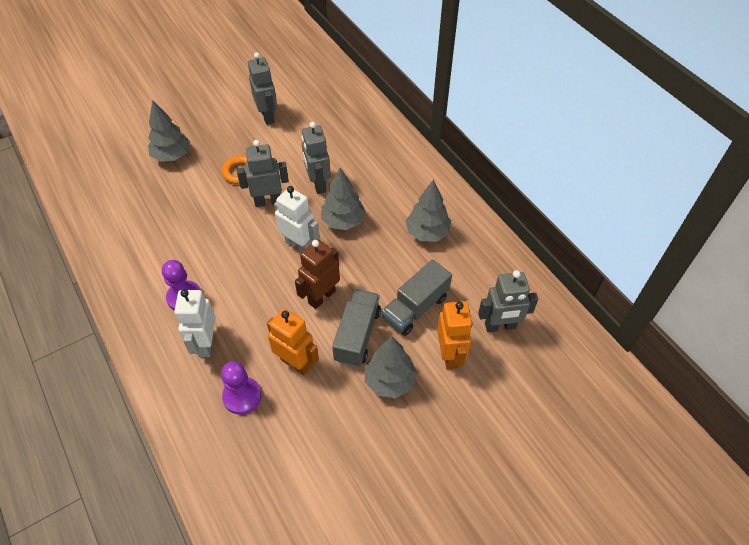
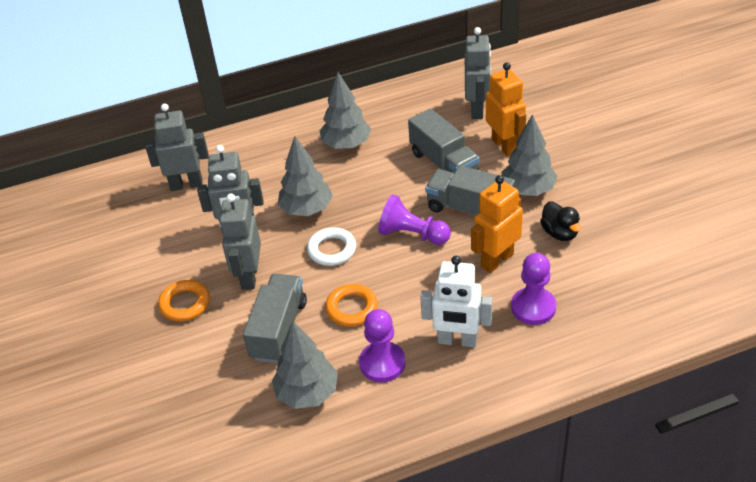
camera: 75 degrees left, 10 degrees down
grey tree [148,100,190,162] -> grey tree moved to [272,321,338,409]
grey robot [248,52,277,125] -> grey robot moved to [145,103,209,191]
white robot [274,186,320,252] -> white ring [307,227,356,266]
brown robot [295,239,340,309] -> purple pawn [378,194,451,245]
orange robot [437,301,472,369] -> orange robot turned 60 degrees clockwise [486,62,526,157]
none -> grey truck [243,274,307,363]
none -> orange ring [325,284,378,327]
none -> black duck [540,202,581,241]

